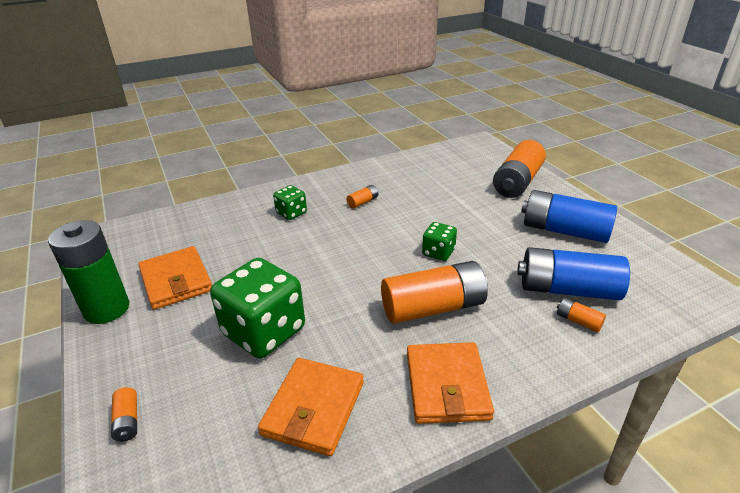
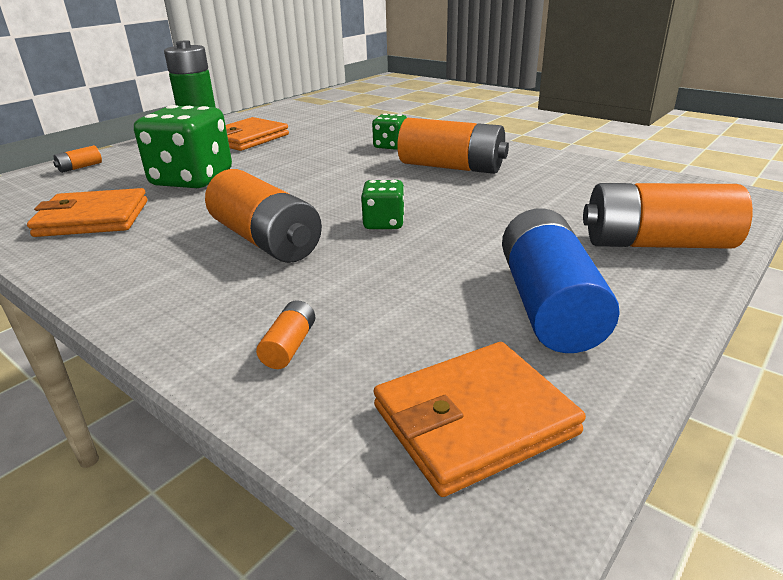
camera: 65 degrees right, 5 degrees down
orange battery [347,185,378,209] -> orange battery [397,118,509,174], size x2.38
orange wallet [407,342,494,424] -> orange wallet moved to [374,342,586,497]
blue battery [517,247,630,300] -> none

